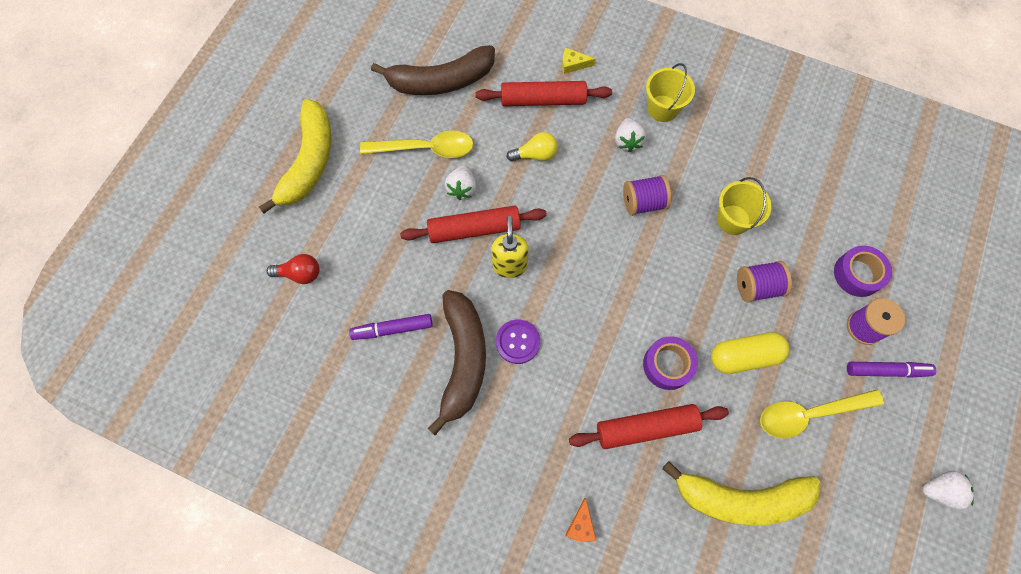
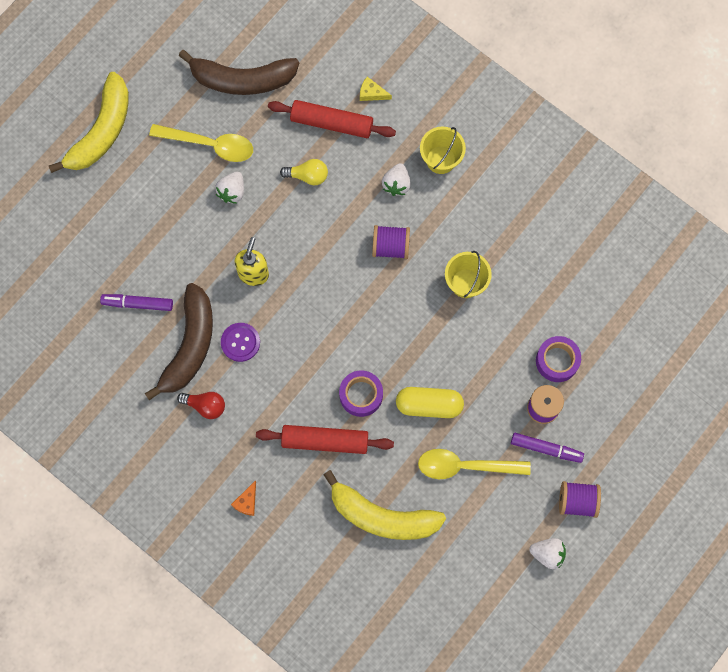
camera: 15 degrees right, 5 degrees up
red light bulb [266,254,320,284] -> red light bulb moved to [177,392,225,419]
red rolling pin [400,206,547,243] -> none
purple spool [737,261,792,302] -> purple spool moved to [559,481,601,518]

